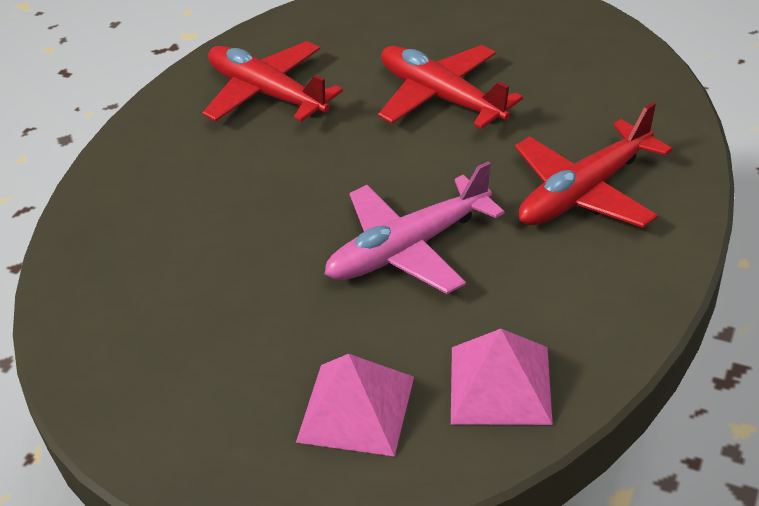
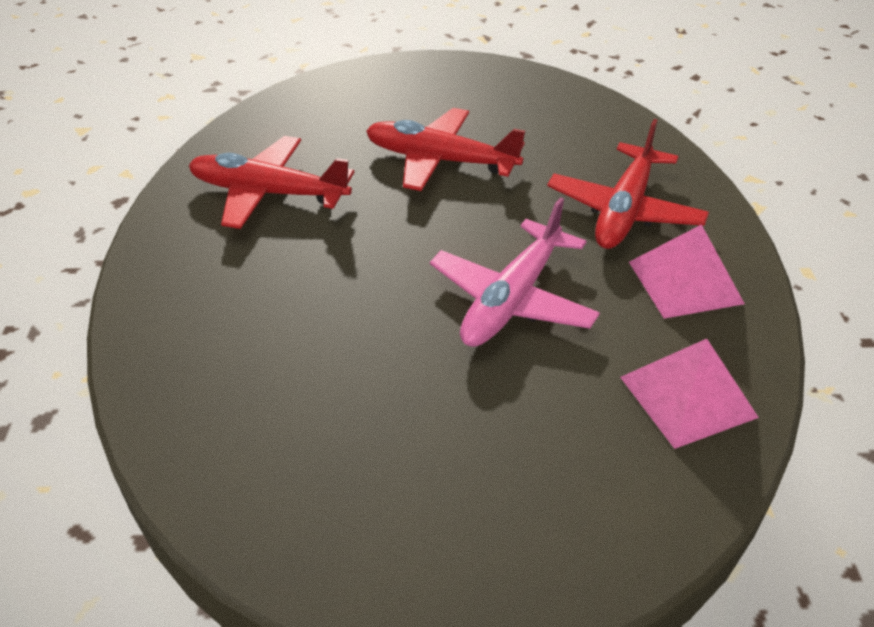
camera: 30 degrees left, 0 degrees up
pink pyramid [296,354,414,456] -> pink pyramid moved to [629,224,745,319]

